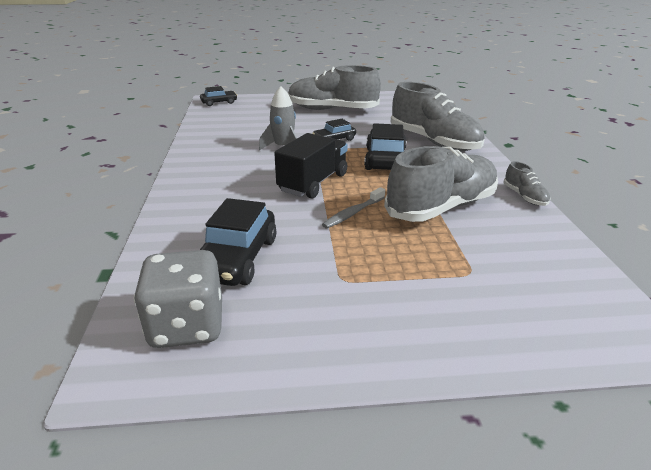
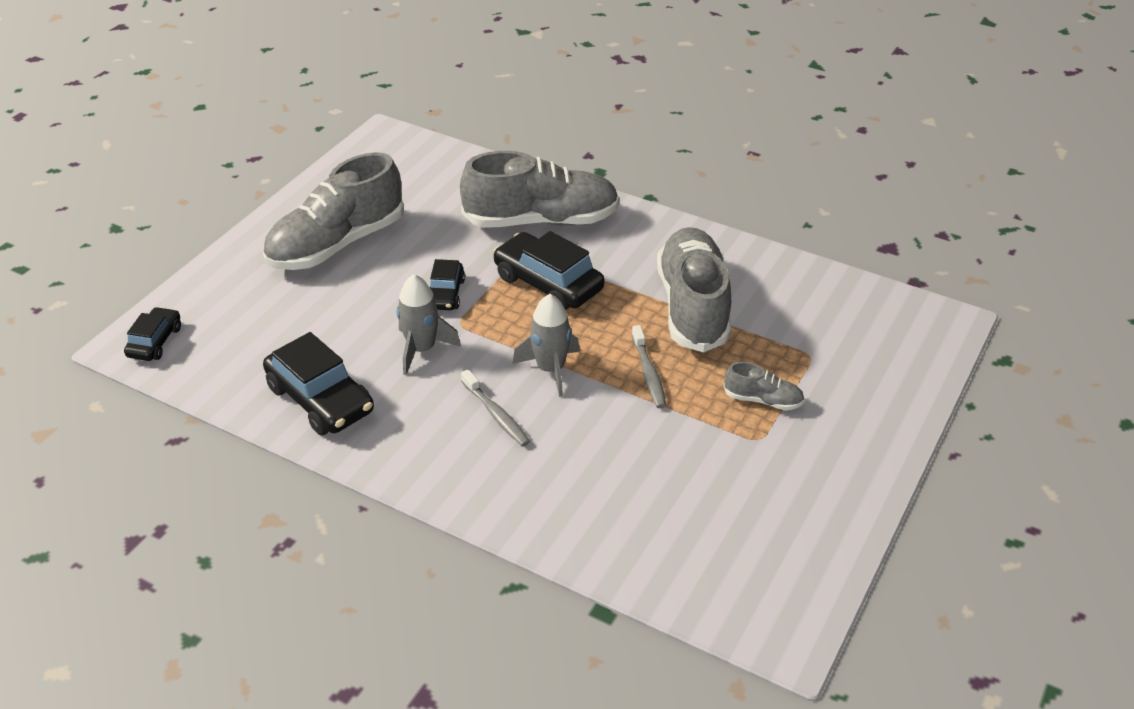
camera: 55 degrees left, 10 degrees up
grey dice [134,250,222,348] -> none
black car [200,198,276,286] -> black car moved to [263,332,374,435]
black truck [274,133,348,199] -> grey rocket [512,294,580,397]
grey shoe [504,161,551,206] -> grey shoe moved to [723,362,805,410]
none -> grey toothbrush [461,369,530,447]

